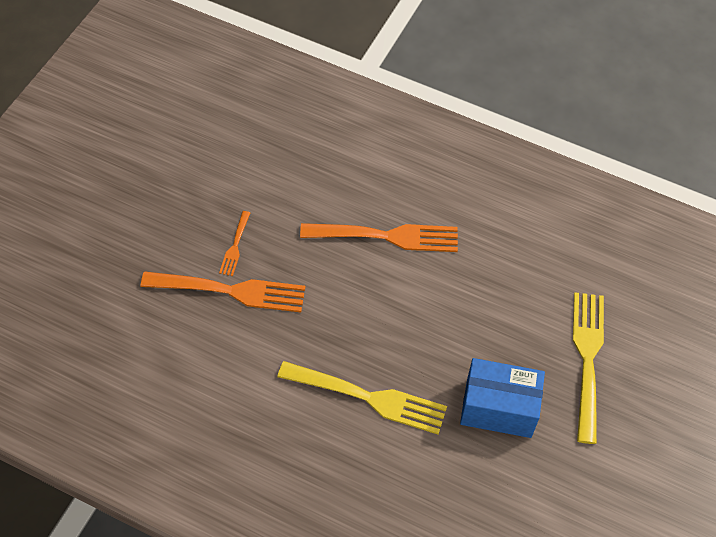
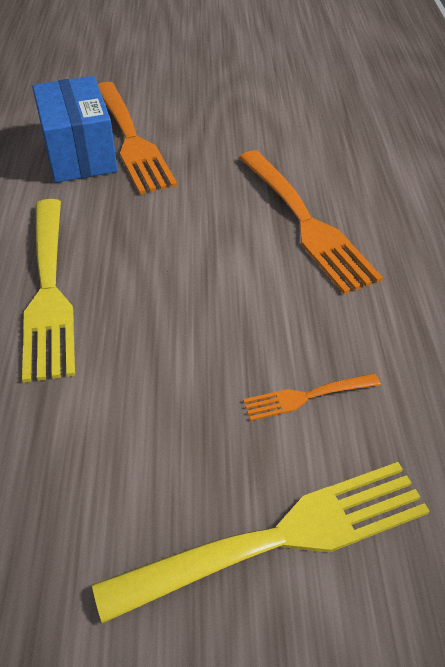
camera: 65 degrees right, 10 degrees down
orange fork [219,211,250,276] -> orange fork moved to [243,373,381,421]
blue box [460,358,545,438] -> blue box moved to [32,76,118,183]

